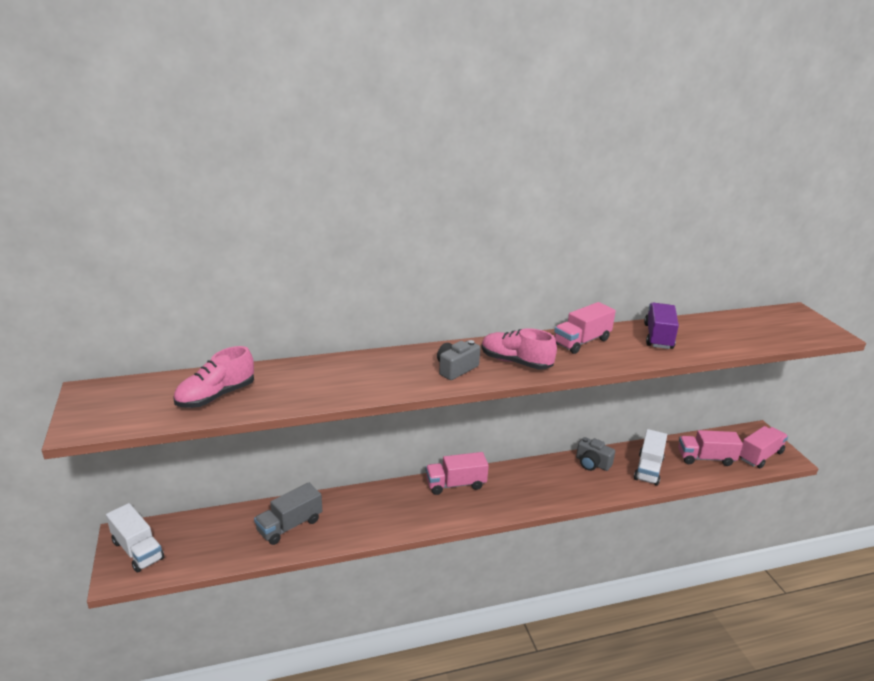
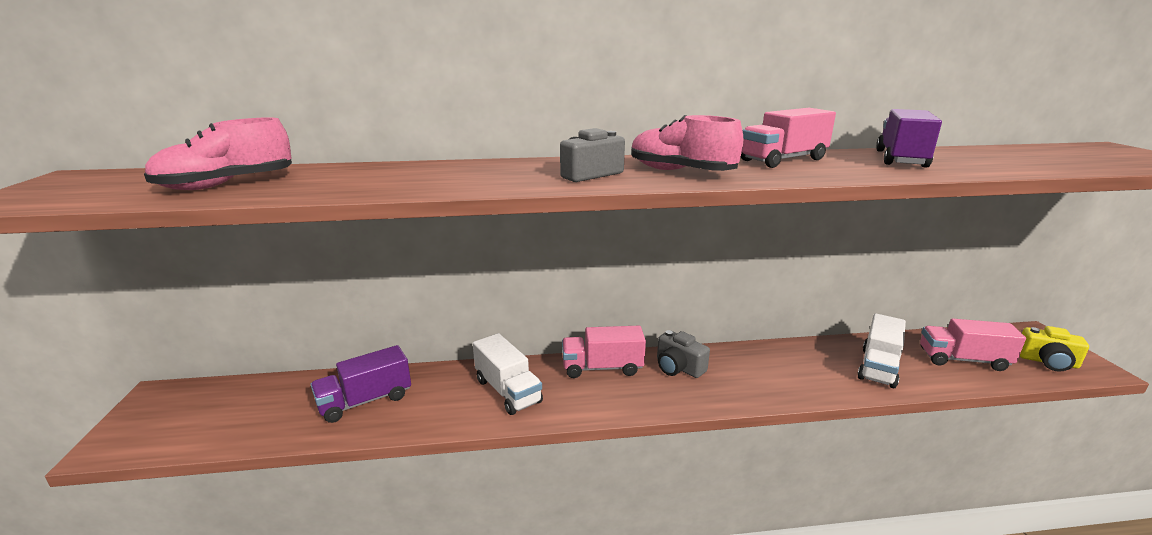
camera: 10 degrees right, 5 degrees down
white truck [106,503,164,573] -> white truck moved to [473,333,543,415]
grey truck [254,483,322,545] -> purple truck [311,345,411,423]
grey camera [576,437,615,471] -> grey camera moved to [657,330,710,378]
pink truck [739,426,788,468] -> yellow camera [1020,326,1089,372]

